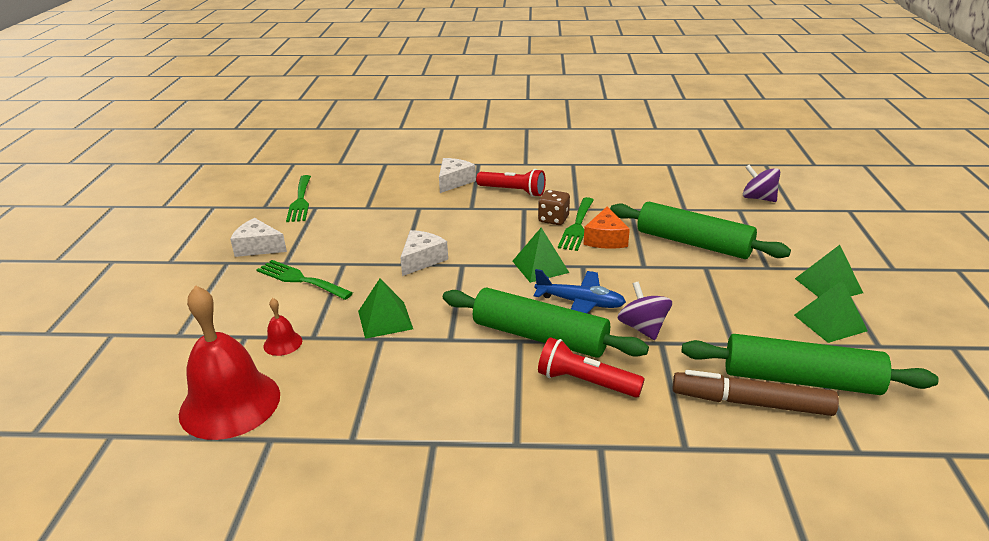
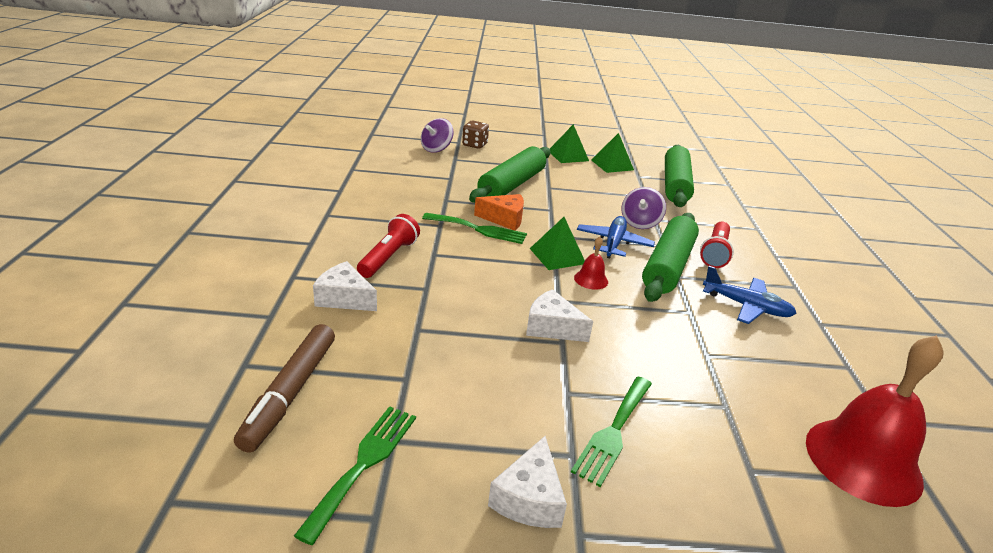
camera: 95 degrees left, 0 degrees up
red bell [263,298,302,356] -> red bell moved to [574,236,608,290]
green fork [286,175,311,222] -> green fork turned 60 degrees counterclockwise [294,406,416,545]
green pyramid [358,278,413,339] -> none
brown dice [538,190,570,225] -> brown dice moved to [462,121,489,149]
purple spinning top [617,282,672,340] -> purple spinning top turned 45 degrees counterclockwise [622,187,666,229]
brown marker [673,370,839,416] -> brown marker moved to [234,324,335,453]
none -> blue plane [703,266,797,324]

